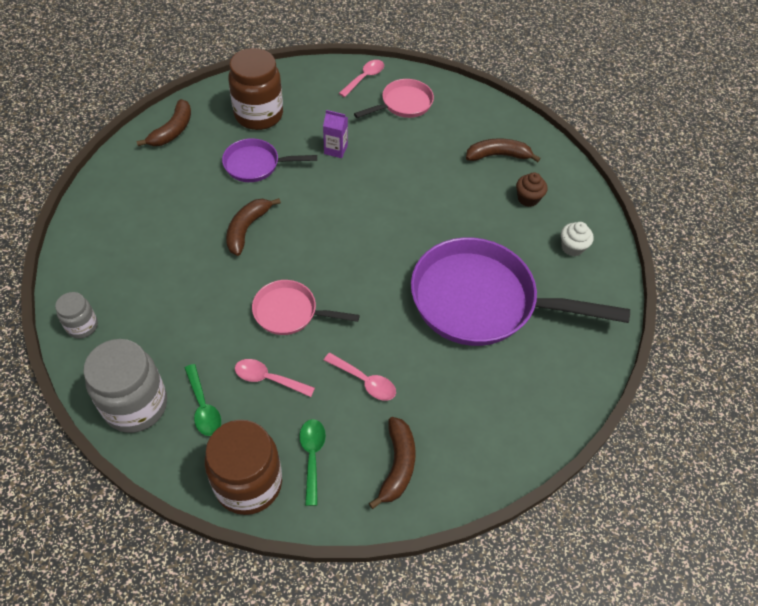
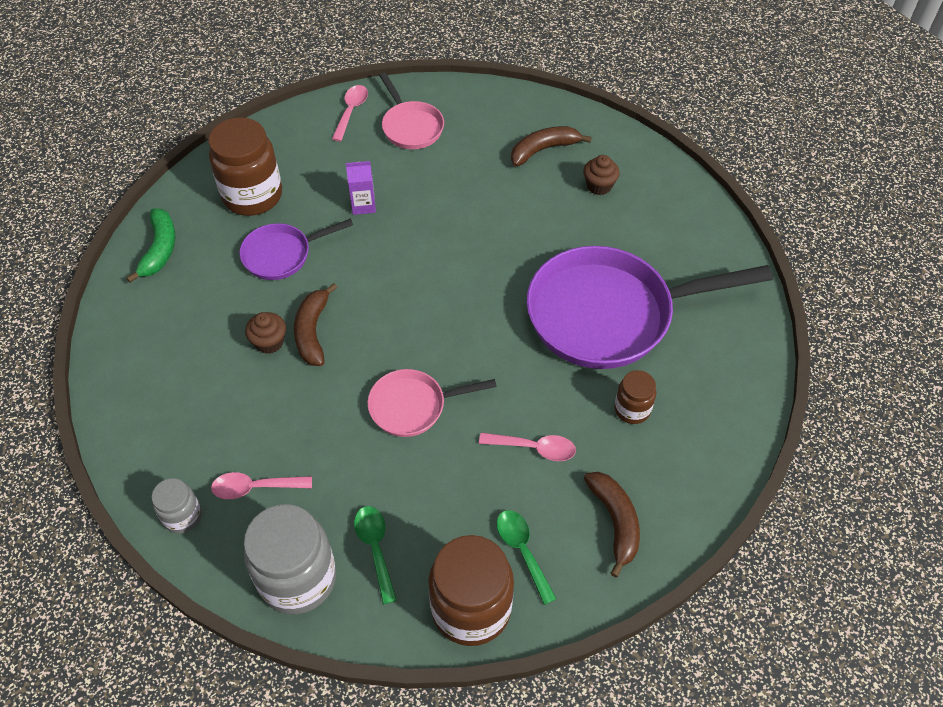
camera: 20 degrees left, 0 degrees up
brown banana [136,99,191,146] -> green banana [126,209,175,283]
green spoon [185,364,221,436] -> green spoon turned 150 degrees counterclockwise [354,506,397,604]
pink spoon [235,359,315,397] -> pink spoon moved to [211,472,312,499]
pink pan [354,79,434,118] -> pink pan turned 120 degrees clockwise [379,72,444,149]
white cupcake [561,222,594,256] -> none
none -> brown cupcake [245,312,286,354]
none -> brown jar [614,370,656,424]

